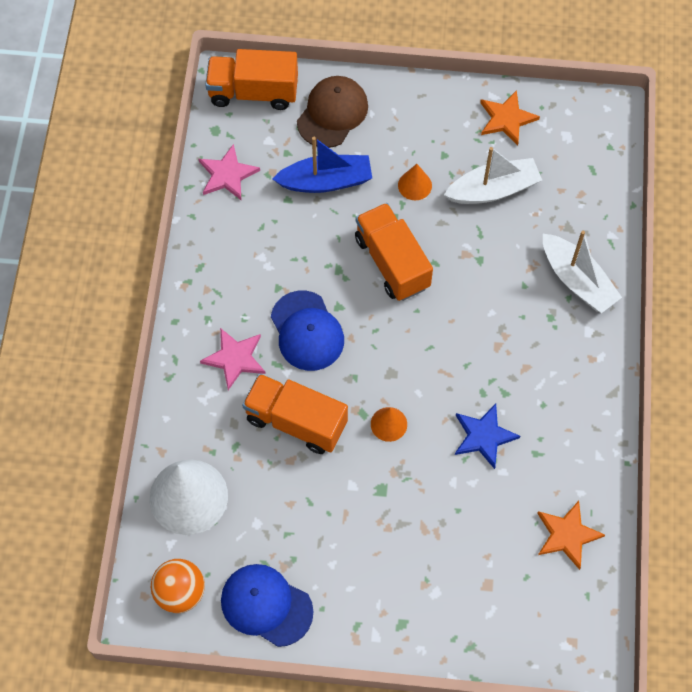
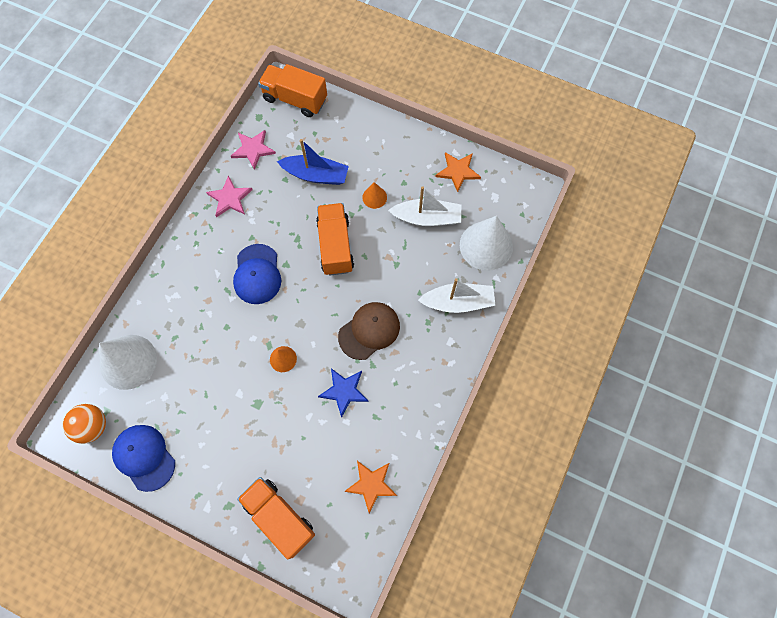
camera: 20 degrees right, 5 degrees up
pink star [200,328,266,390] -> pink star moved to [206,176,252,217]
orange truck [242,374,348,454] -> orange truck moved to [237,477,315,559]
brown cap [297,76,368,148] -> brown cap moved to [338,302,400,360]
white boat [543,231,622,313] -> white boat turned 75 degrees counterclockwise [418,278,496,313]
none -> white cone [460,216,513,271]

